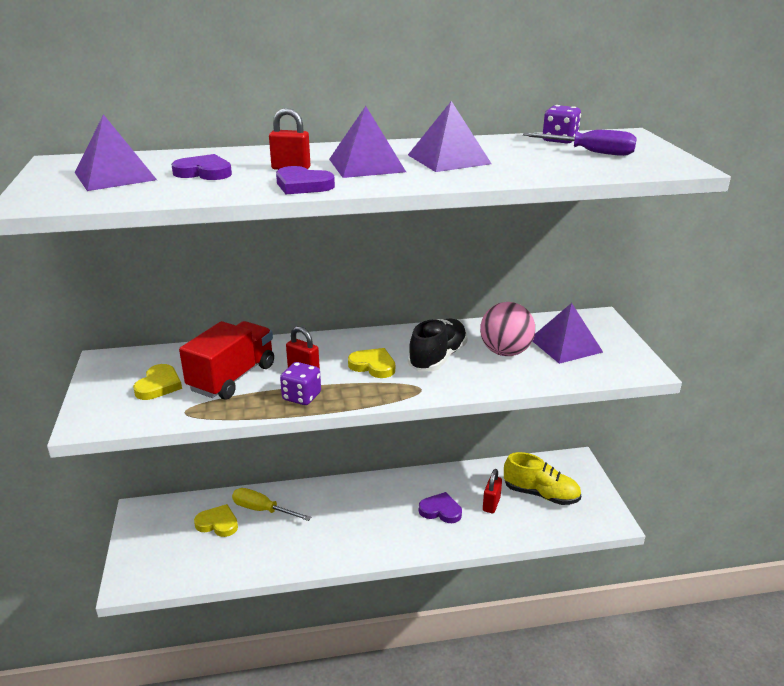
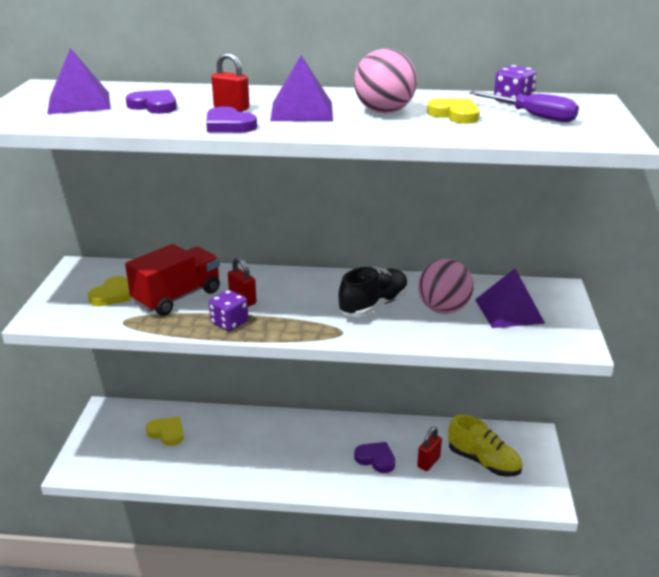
camera: 15 degrees right, 0 degrees up
yellow screwdriver [232,488,311,521] -> none
yellow heart [348,348,395,378] -> yellow heart moved to [427,98,480,124]
purple pyramid [408,101,492,172] -> pink ball [354,48,417,113]

